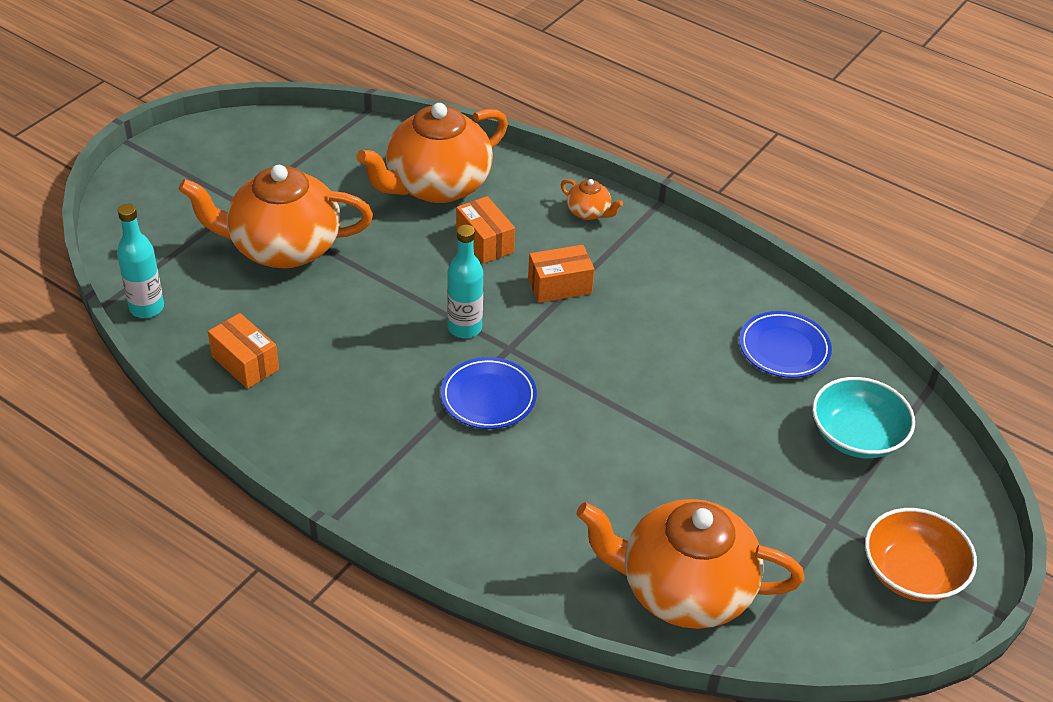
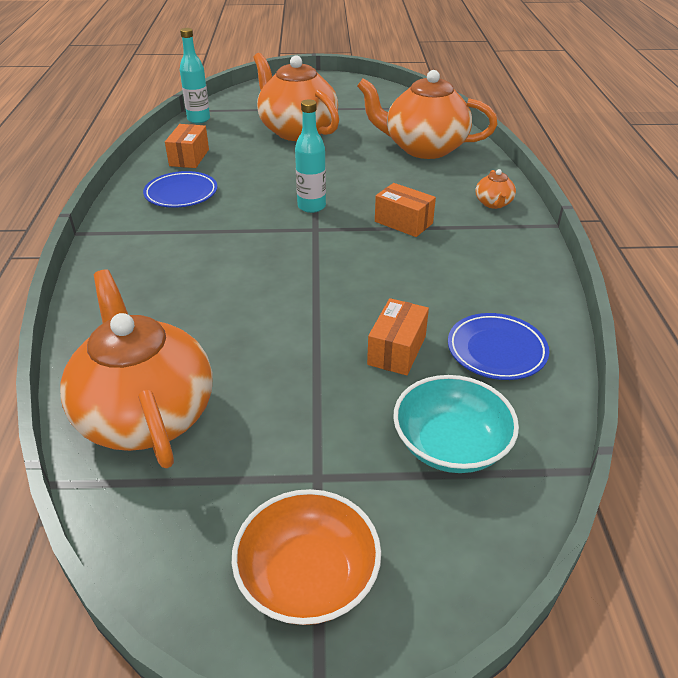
camera: 55 degrees right, 5 degrees down
blue plate [441,357,537,429] -> blue plate moved to [143,171,217,208]
orange box [456,196,515,264] -> orange box moved to [367,298,429,376]

